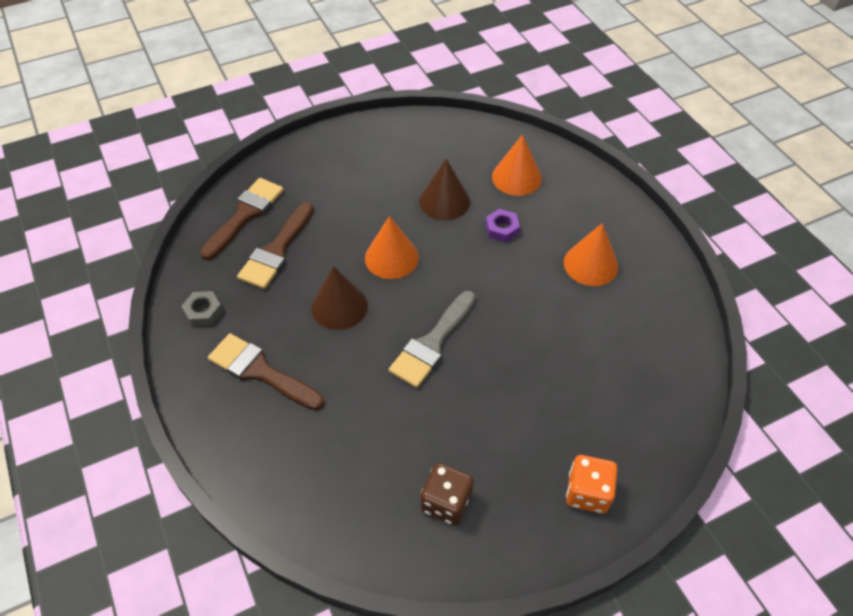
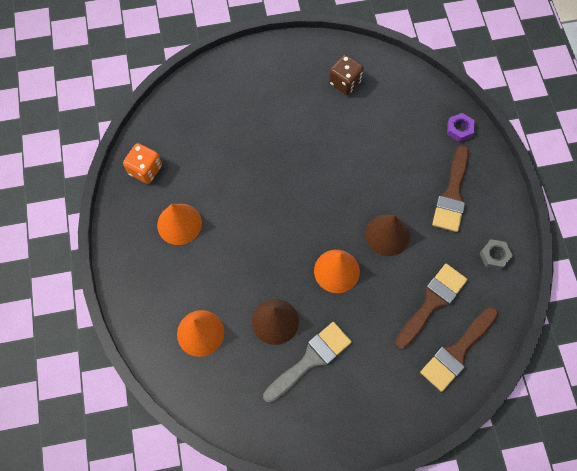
camera: 165 degrees left, 15 degrees up
brown brush [208,333,324,410] -> brown brush turned 60 degrees clockwise [432,145,469,232]
grey brush [389,291,476,388] -> grey brush moved to [263,322,352,403]
purple nut [485,209,520,243] -> purple nut moved to [447,113,475,142]
orange dice [566,455,618,513] -> orange dice moved to [123,143,162,184]

